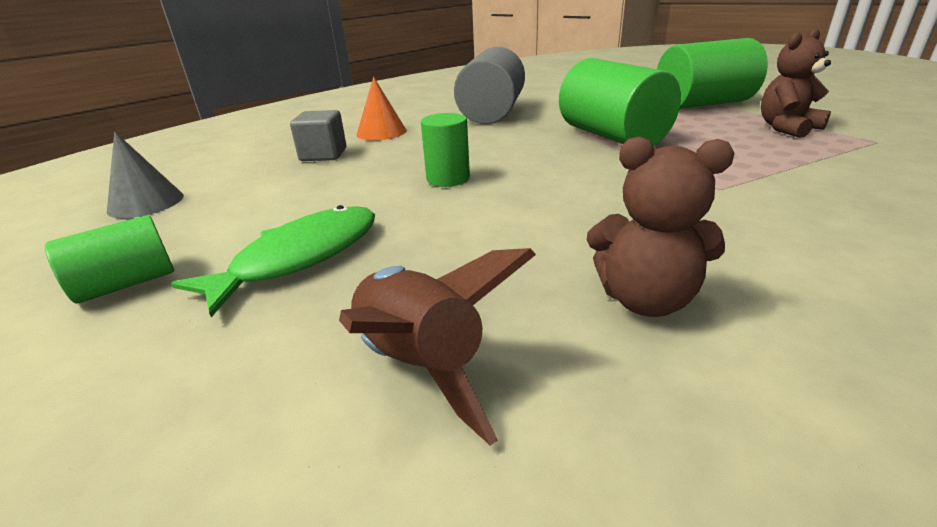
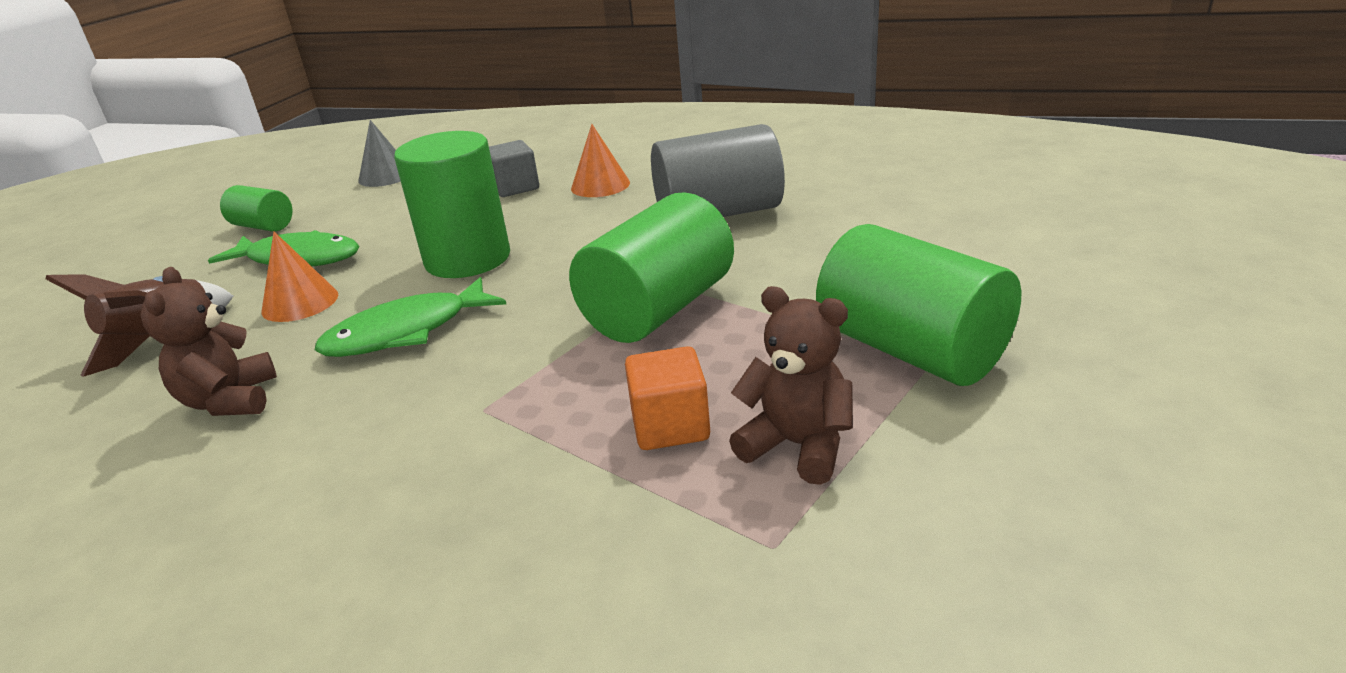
camera: 65 degrees right, 0 degrees up
green cylinder [421,113,470,187] -> green cylinder [394,131,510,278], size x1.87
none -> orange cone [262,232,338,322]
none -> green fish [315,277,506,357]
none -> orange cube [625,346,710,450]

